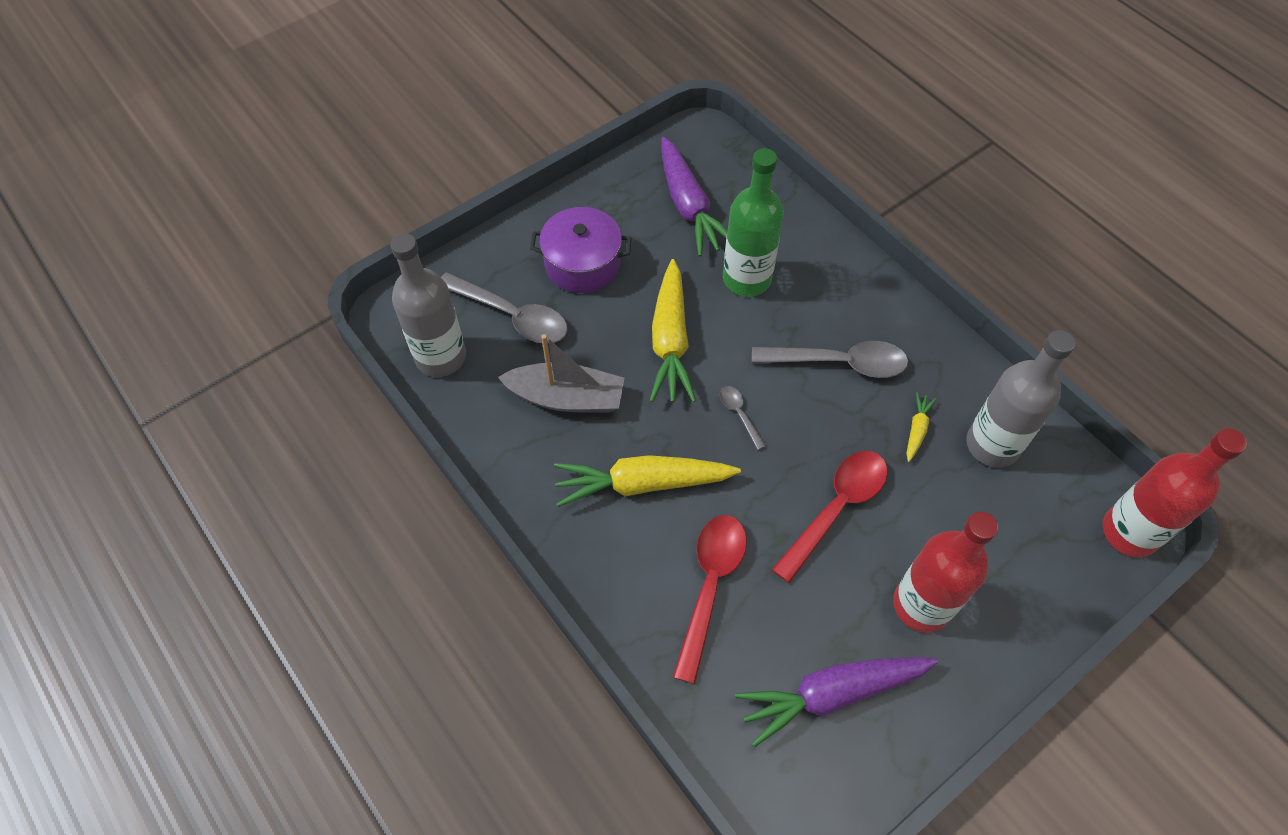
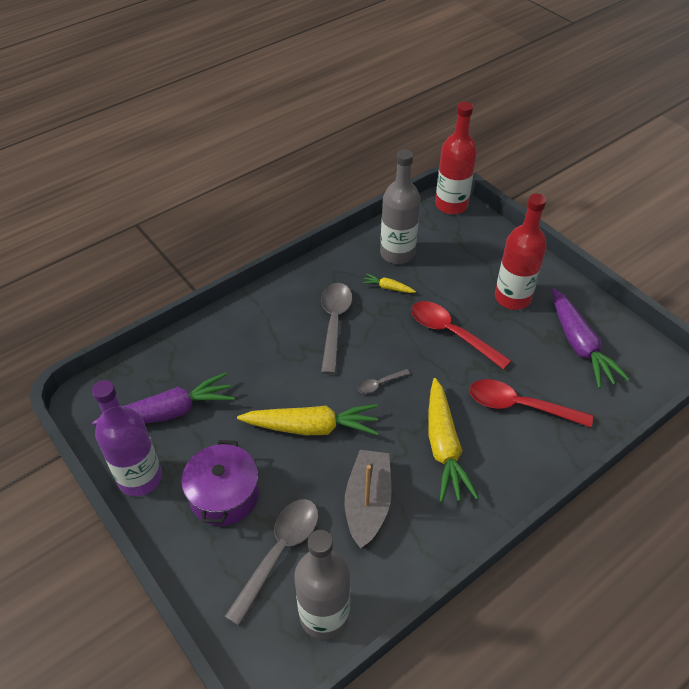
camera: 90 degrees left, 10 degrees down
green bottle [723,148,784,297] -> none
none -> purple bottle [92,380,162,496]

